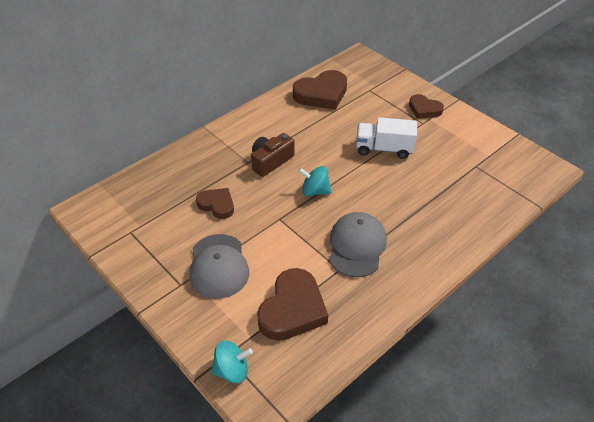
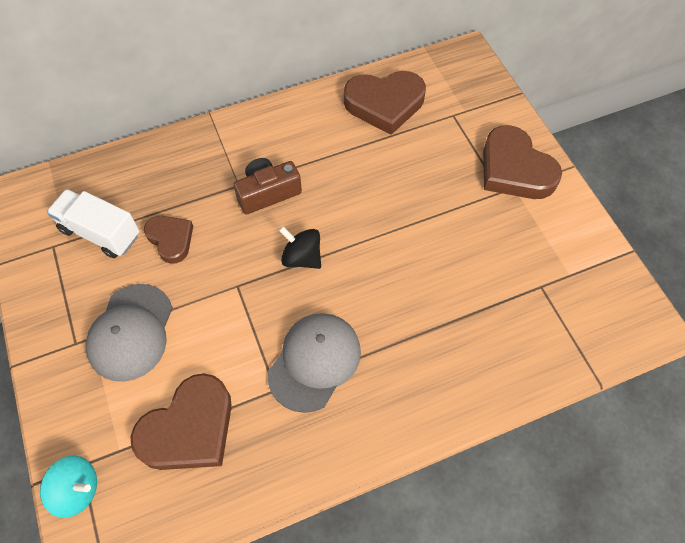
camera: 20 degrees right, 15 degrees up
turquoise spinning top [298,166,332,196] -> black spinning top [279,226,321,269]
white truck [356,117,417,159] -> white truck moved to [47,189,139,258]
brown heart [409,94,444,119] -> brown heart [483,125,562,199], size x1.68

